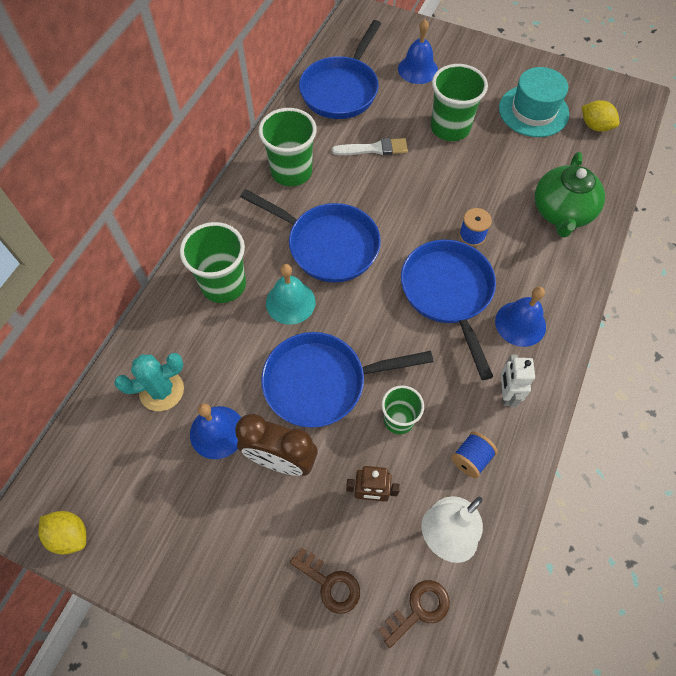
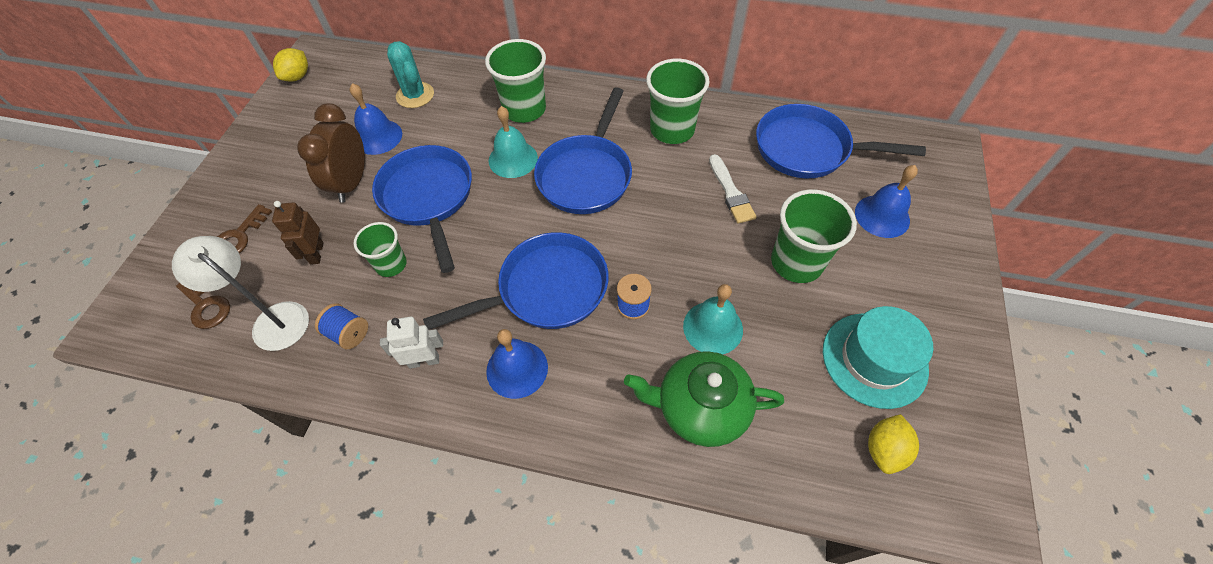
camera: 80 degrees right, 5 degrees down
none -> turquoise bell [683,284,743,355]

